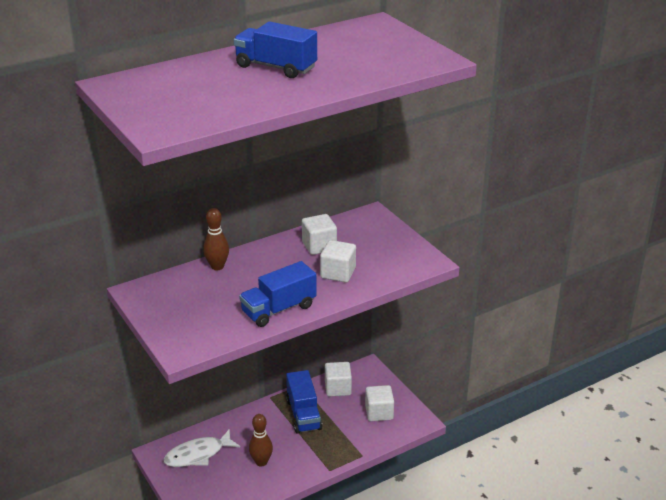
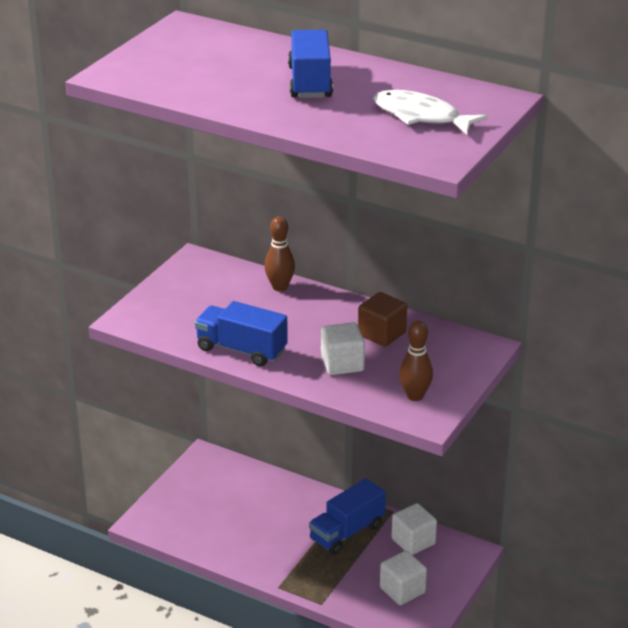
camera: 60 degrees right, 0 degrees up
white fish [164,429,240,467] -> white fish moved to [373,90,487,135]
brown bowling pin [249,414,273,467] -> brown bowling pin moved to [399,321,433,401]
white cube [302,214,337,255] -> brown cube [358,292,407,347]

